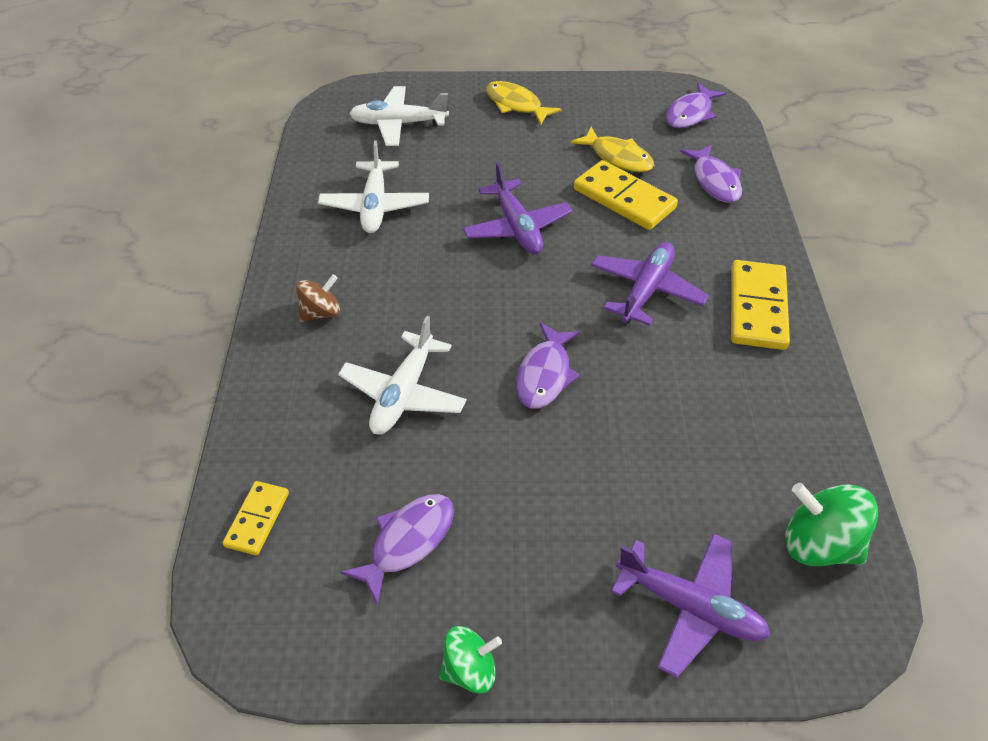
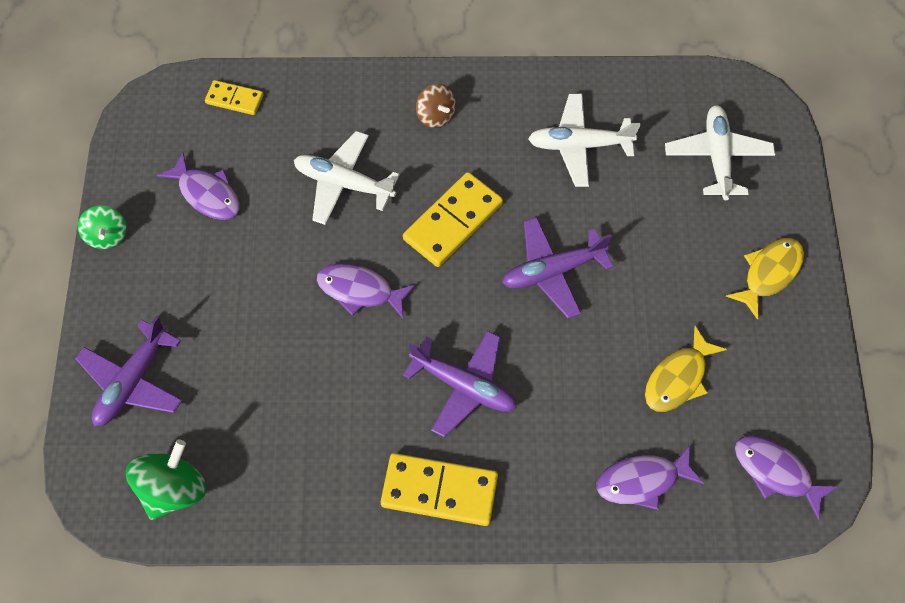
camera: 90 degrees right, 15 degrees up
yellow domino [574,160,678,230] -> yellow domino moved to [403,172,503,267]

